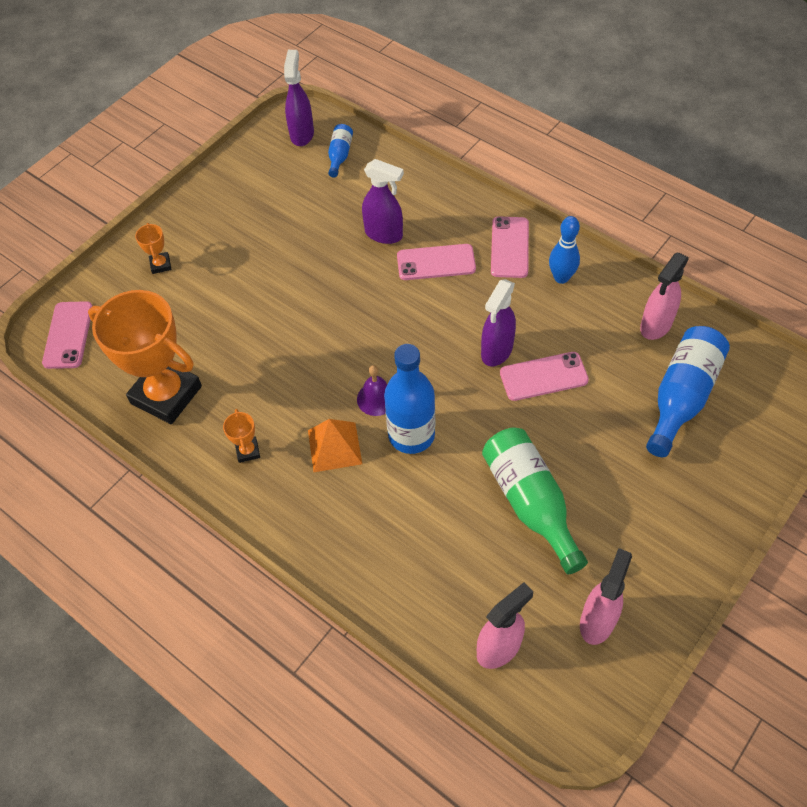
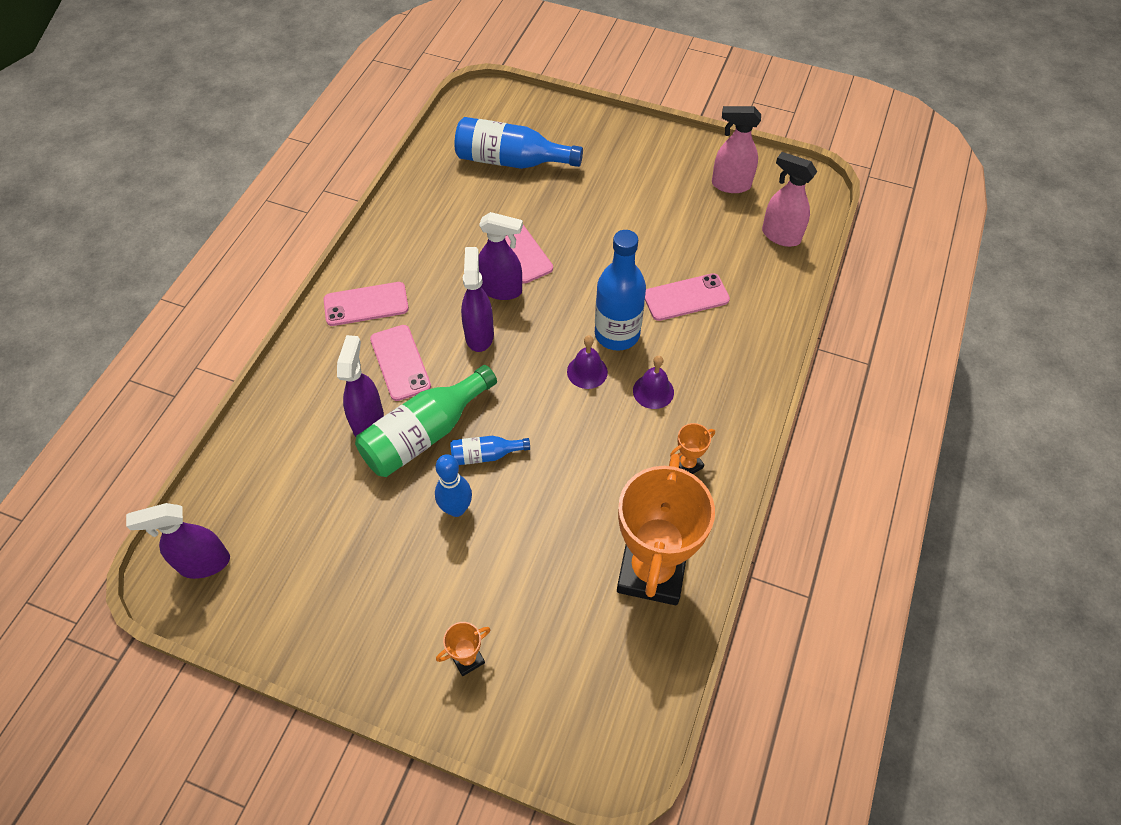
camera: 110 degrees left, 0 degrees up
pink phone [42,301,92,369] -> pink phone moved to [645,273,730,321]
orange pyramid [308,419,362,472] -> purple bell [633,356,674,409]
blue bottle [328,124,353,178] -> blue bottle moved to [450,436,530,465]
green bottle [482,428,588,574] -> green bottle moved to [355,365,497,477]
blue bowling pin [549,216,580,284] -> blue bowling pin moved to [435,454,472,517]
pink spray bottle [640,253,689,340] -> none
none -> purple spray bottle [461,247,494,352]

